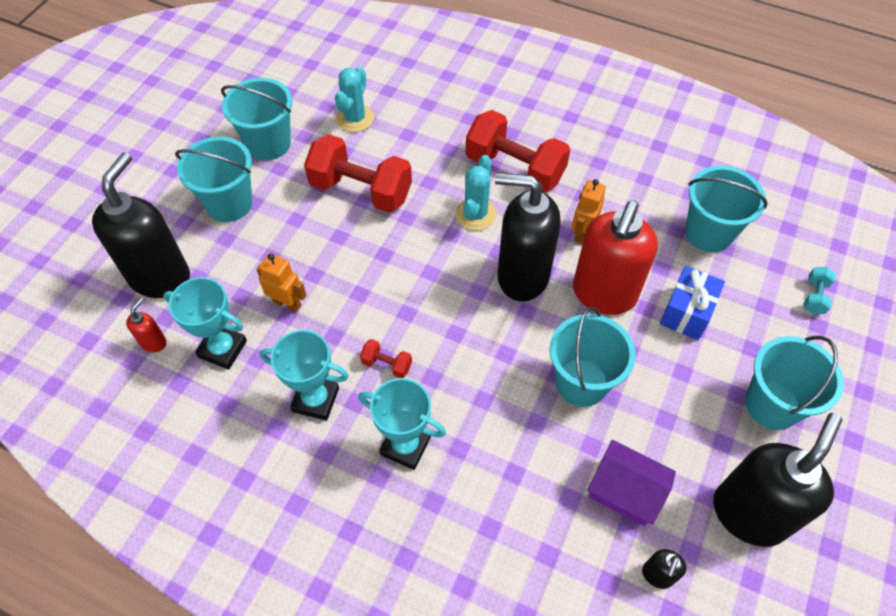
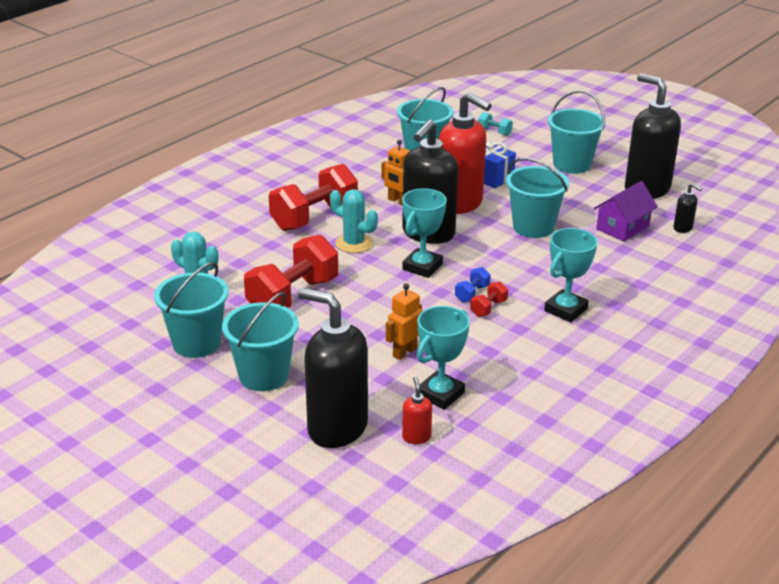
camera: 75 degrees left, 25 degrees down
red soap dispenser [126,298,167,352] -> red soap dispenser turned 45 degrees clockwise [402,377,432,444]
turquoise trophy [260,330,349,421] -> turquoise trophy moved to [402,188,447,278]
none -> blue dumbbell [455,267,491,303]

